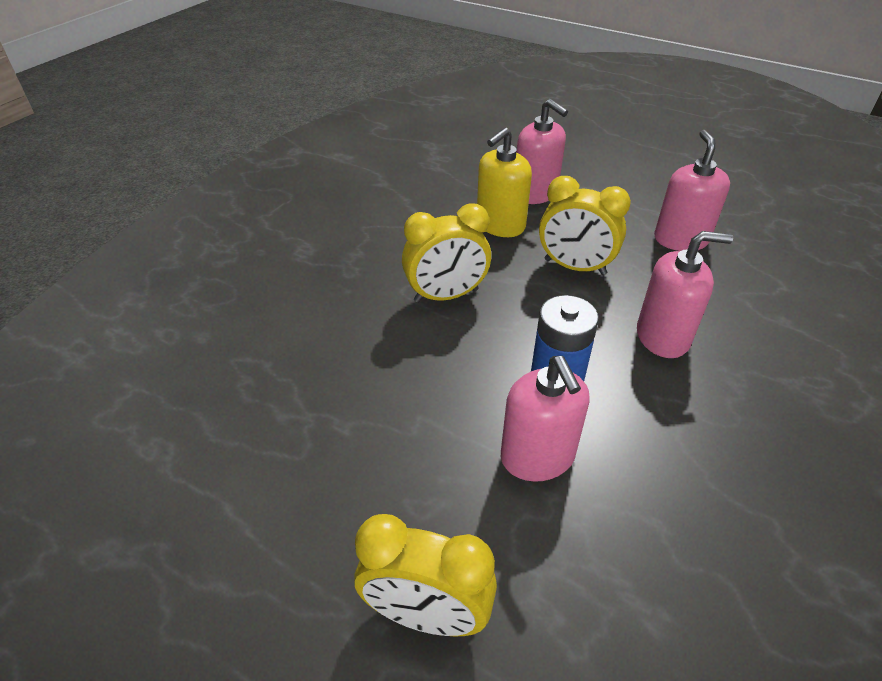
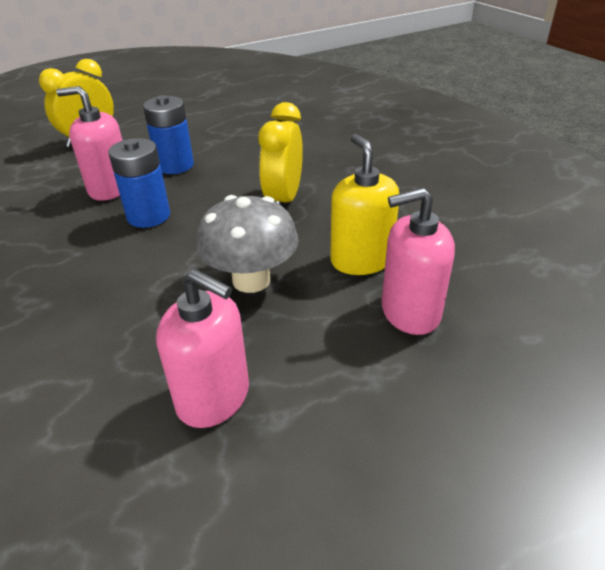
camera: 120 degrees right, 5 degrees down
yellow clock [539,176,631,275] -> grey mushroom [196,195,298,293]
pink soap dispenser [637,231,733,358] -> none
none -> blue battery [143,95,194,174]

